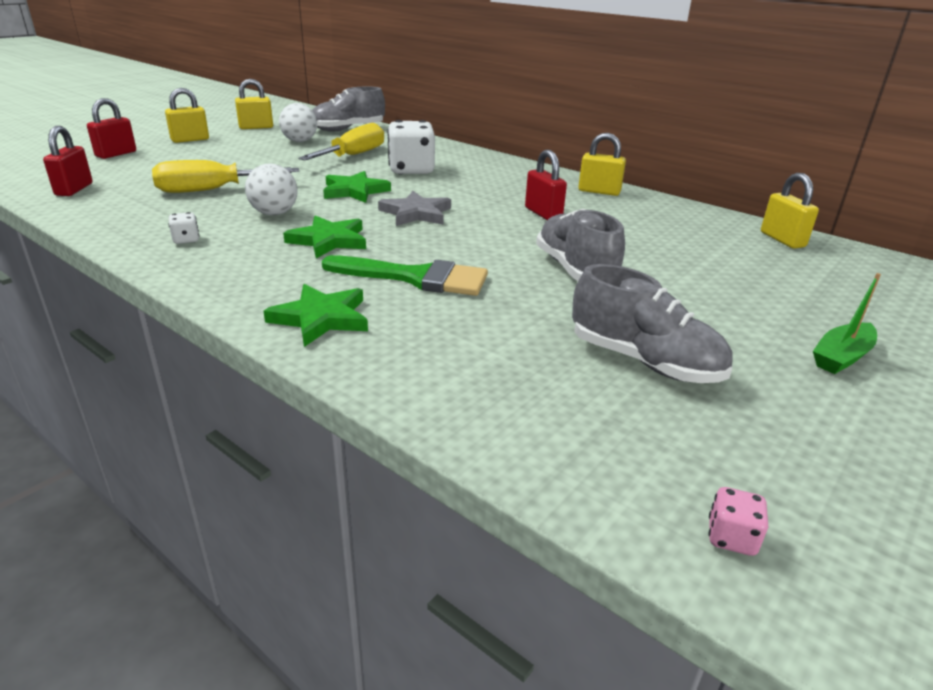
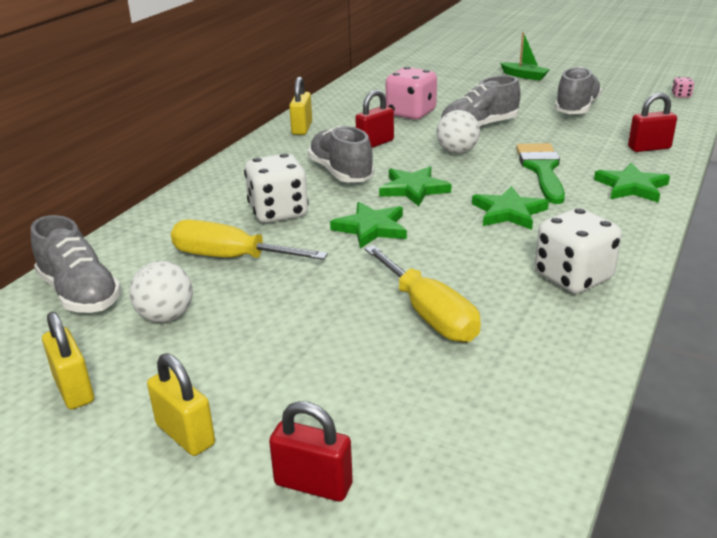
camera: 100 degrees left, 0 degrees up
red padlock [43,126,93,196] -> red padlock moved to [628,93,677,152]
white dice [168,212,200,244] -> white dice [535,208,622,294], size x2.37
white ball [245,164,297,215] -> white ball moved to [436,110,480,154]
grey star [378,191,451,226] -> green star [379,166,452,206]
yellow padlock [761,173,819,249] -> none
none -> grey shoe [308,126,374,182]
none -> pink dice [386,67,437,120]

